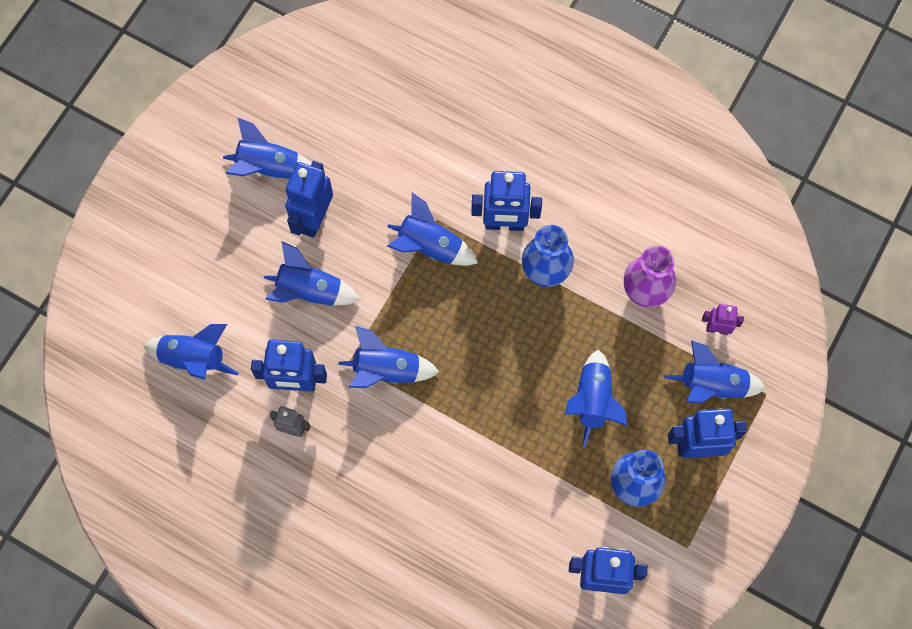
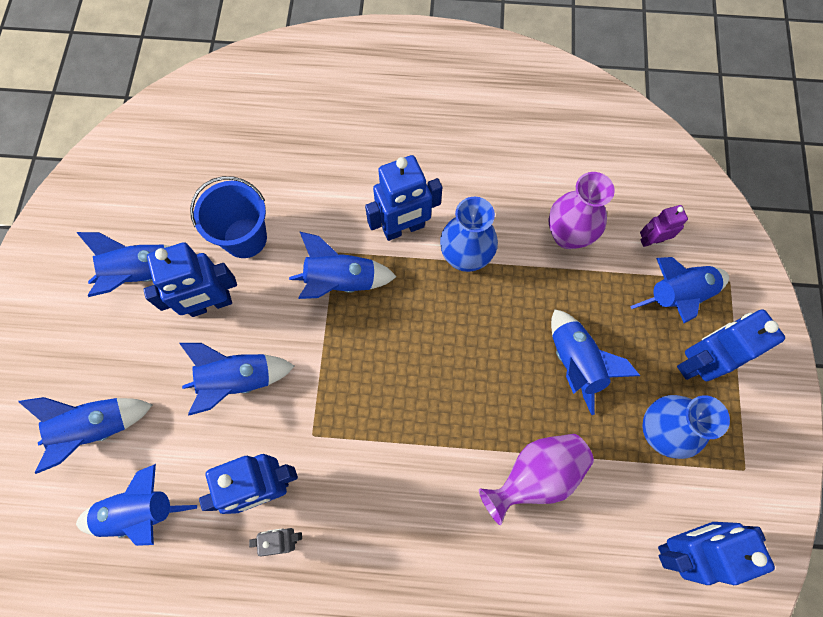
camera: 25 degrees left, 0 degrees up
blue robot [285,161,333,238] -> blue robot turned 105 degrees counterclockwise [143,242,237,317]
blue rocket [338,326,439,388] -> blue rocket moved to [18,397,153,474]
none -> blue bucket [190,176,267,258]
none -> purple vase [479,434,594,525]

